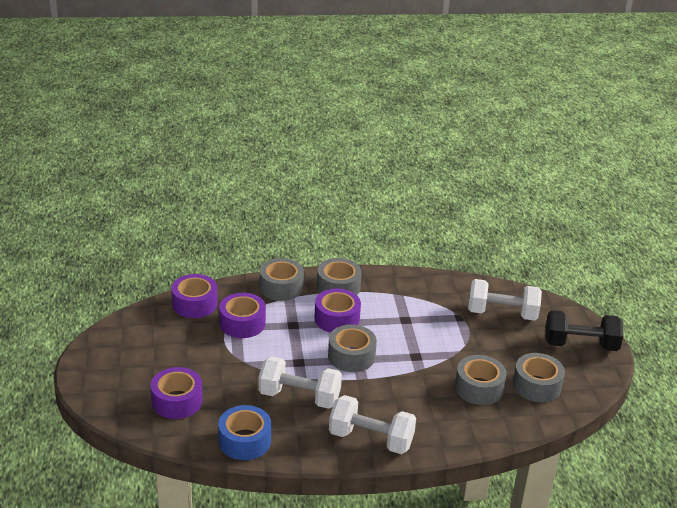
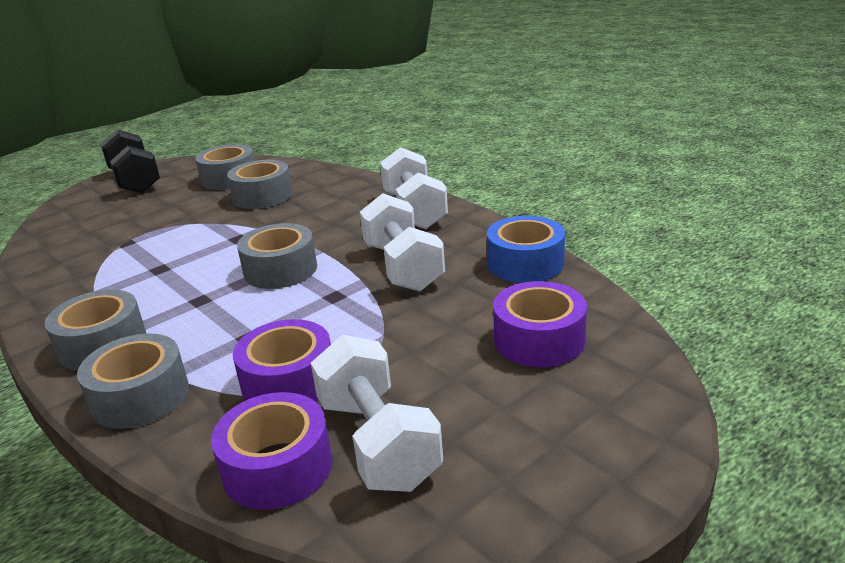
camera: 120 degrees left, 5 degrees down
purple tape [314,289,361,333] -> none
white dumbbell [468,279,542,321] -> white dumbbell moved to [311,335,443,492]

